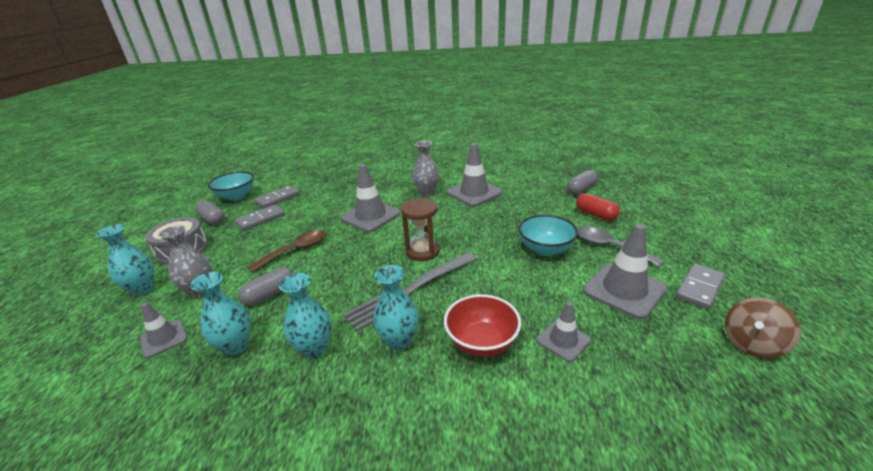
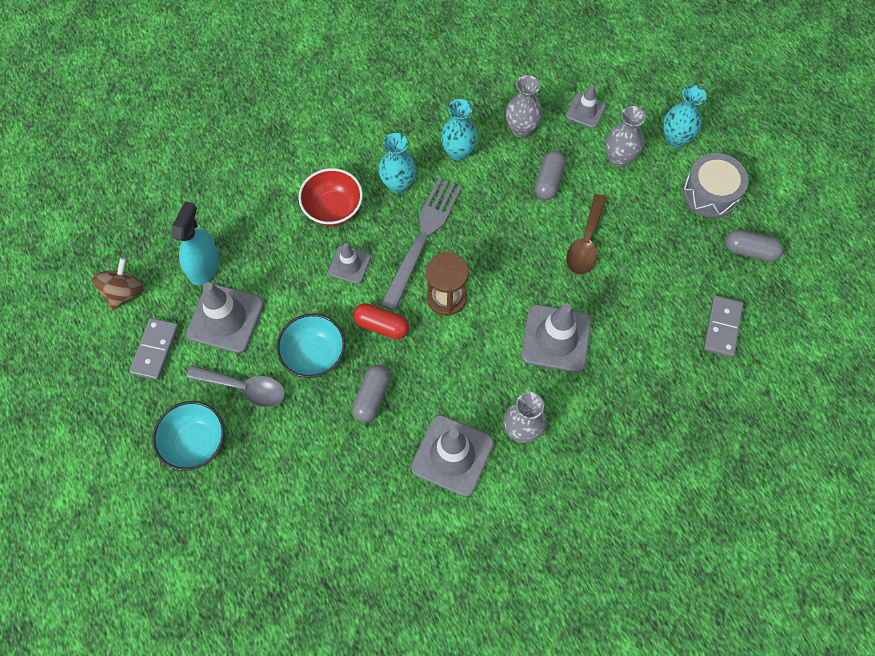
camera: 150 degrees right, 35 degrees up
turquoise vase [190,272,251,356] -> grey vase [505,75,543,138]
turquoise bowl [208,171,254,201] -> turquoise bowl moved to [152,401,225,471]
grey domino [235,205,285,231] -> none
grey traffic cone [537,302,591,362] -> grey traffic cone moved to [328,243,371,284]
grey capsule [567,170,597,195] -> grey capsule moved to [352,365,390,422]
red capsule [576,193,620,221] -> red capsule moved to [353,303,409,339]
none -> turquoise spray bottle [171,201,220,285]

